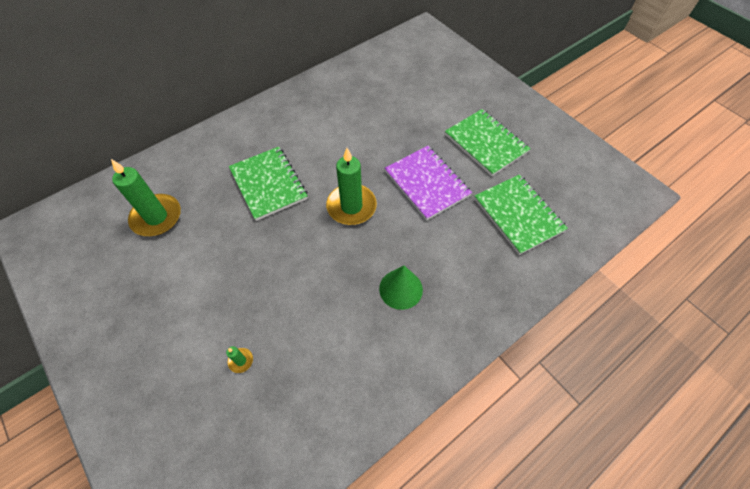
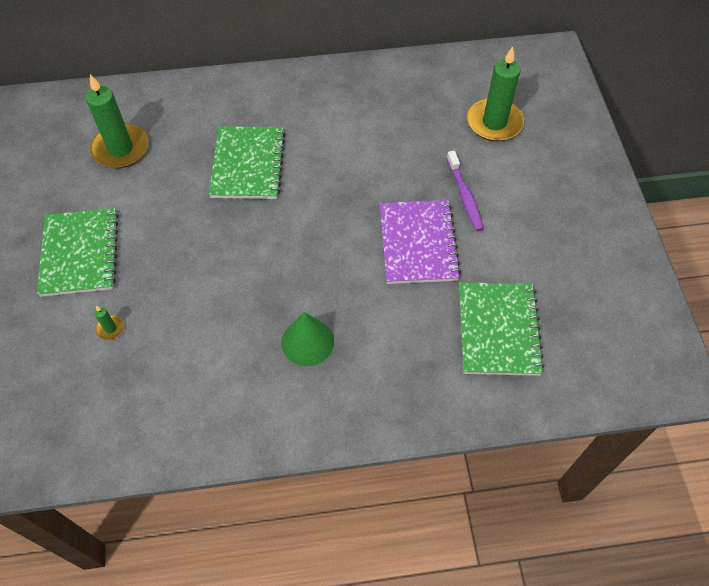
camera: 30 degrees right, 0 degrees up
green candle [326,148,377,225] -> green candle moved to [467,46,524,141]
green notebook [445,109,531,176] -> green notebook moved to [37,208,119,297]
none -> purple toothbrush [447,151,484,231]

